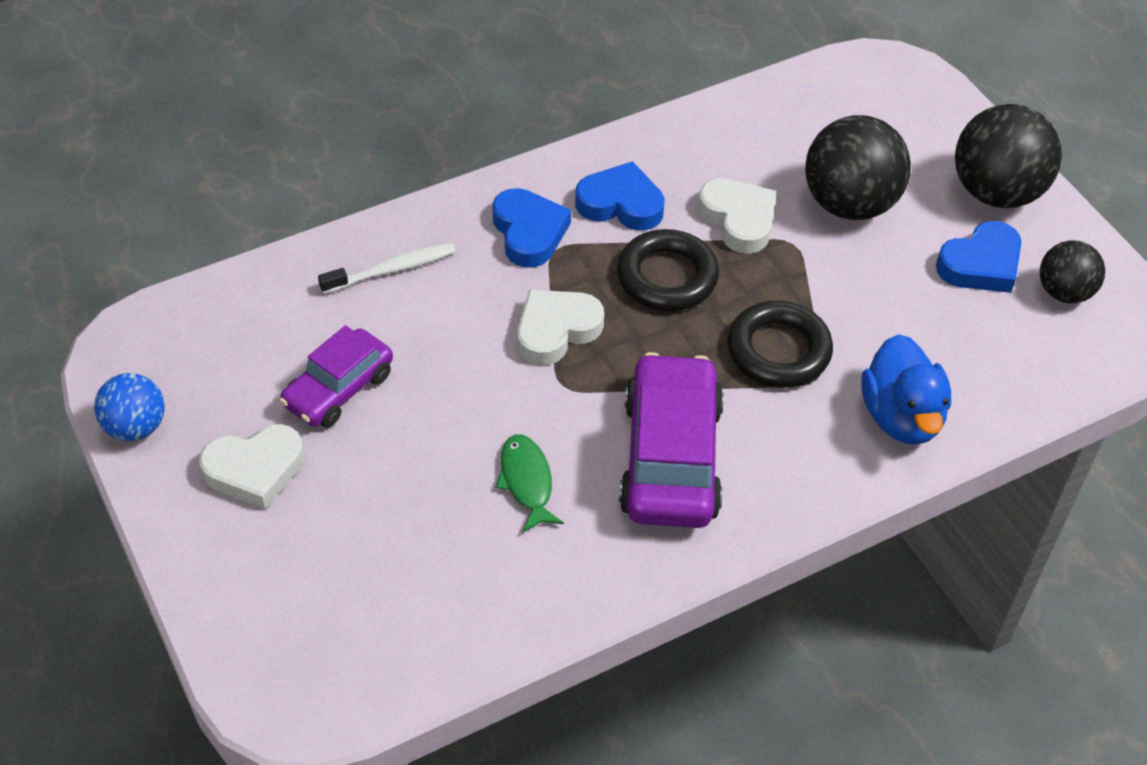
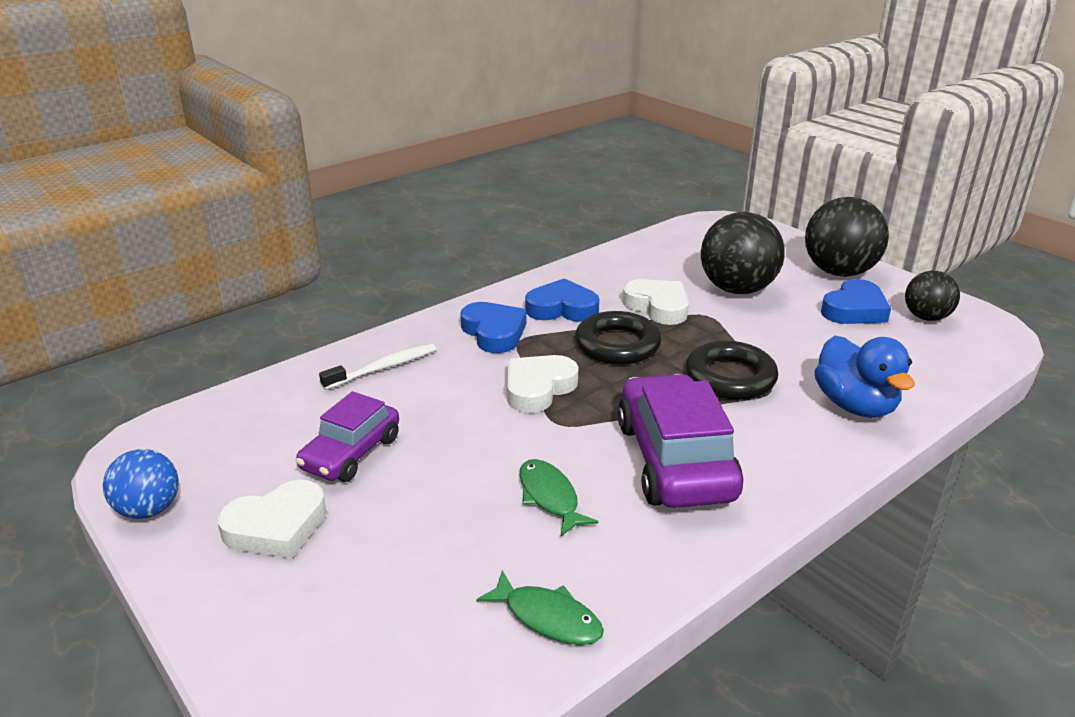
camera: 10 degrees left, 20 degrees down
none -> green fish [476,570,604,645]

